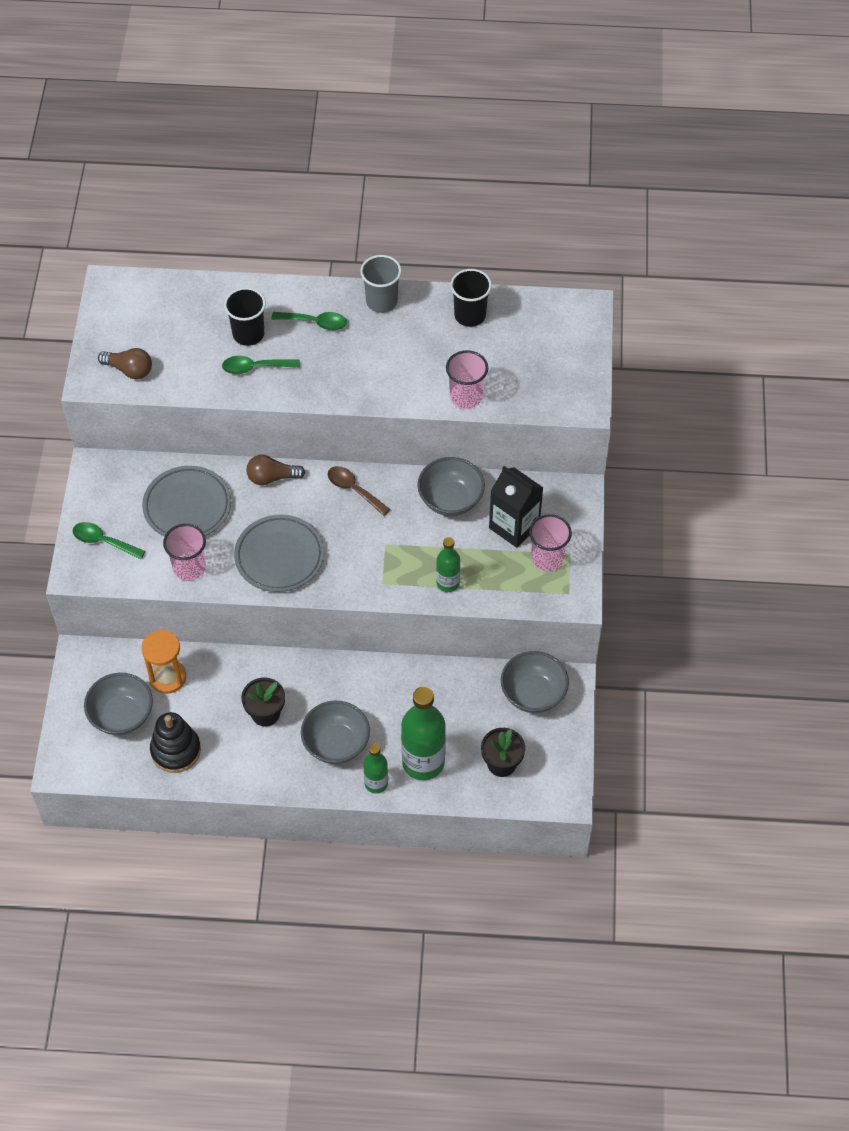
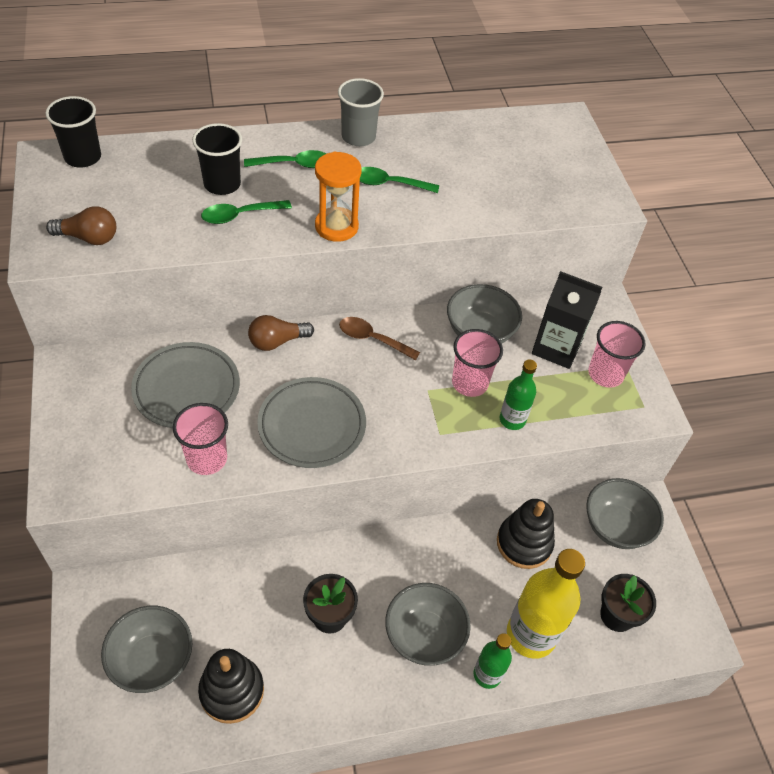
camera: 20 degrees left, 5 degrees down
green spoon [73,522,145,559] -> green spoon moved to [360,167,439,193]
orange hourglass [141,630,186,694] -> orange hourglass moved to [315,152,362,242]
green bottle [401,687,446,780] -> yellow bottle [507,549,585,659]
pink cup [446,350,488,409] -> pink cup moved to [452,329,503,397]
black cup [450,269,492,327] -> black cup moved to [45,96,101,167]
none -> black stacking toy [497,499,555,569]

